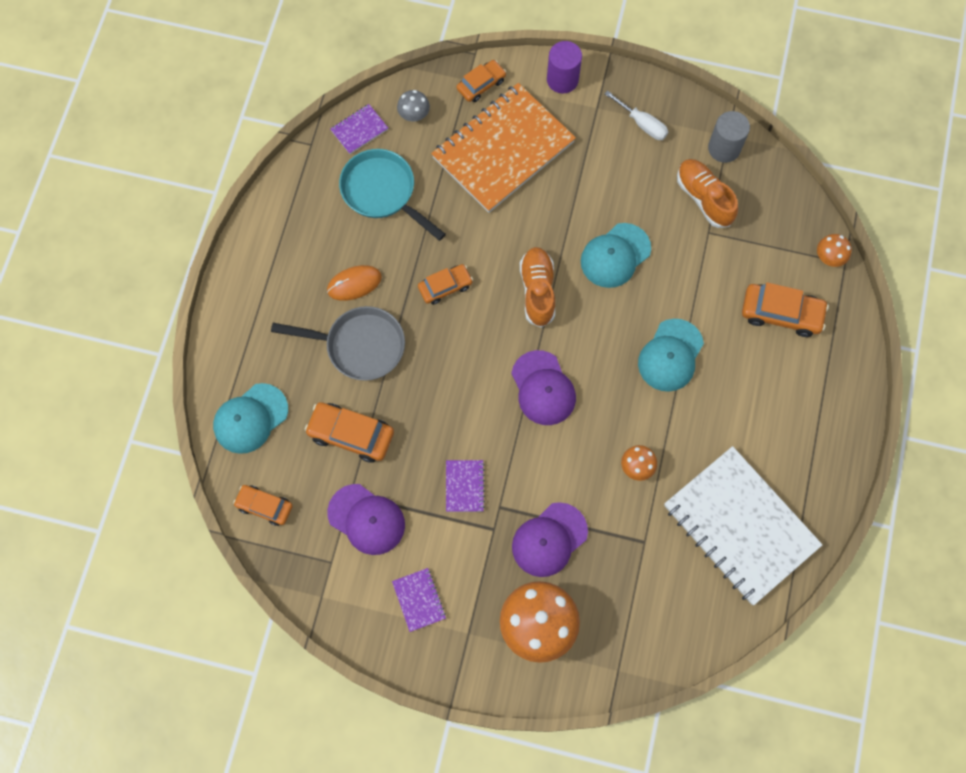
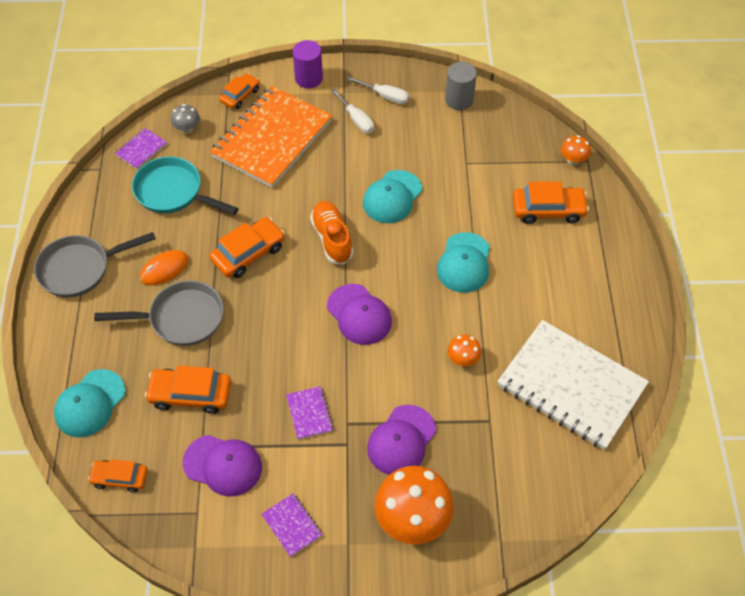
camera: 15 degrees left, 15 degrees down
orange car [418,264,473,305] -> orange car [209,217,285,278], size x1.53
orange shoe [677,159,738,228] -> none
none -> grey pan [34,232,156,298]
none -> white screwdriver [331,89,374,133]

